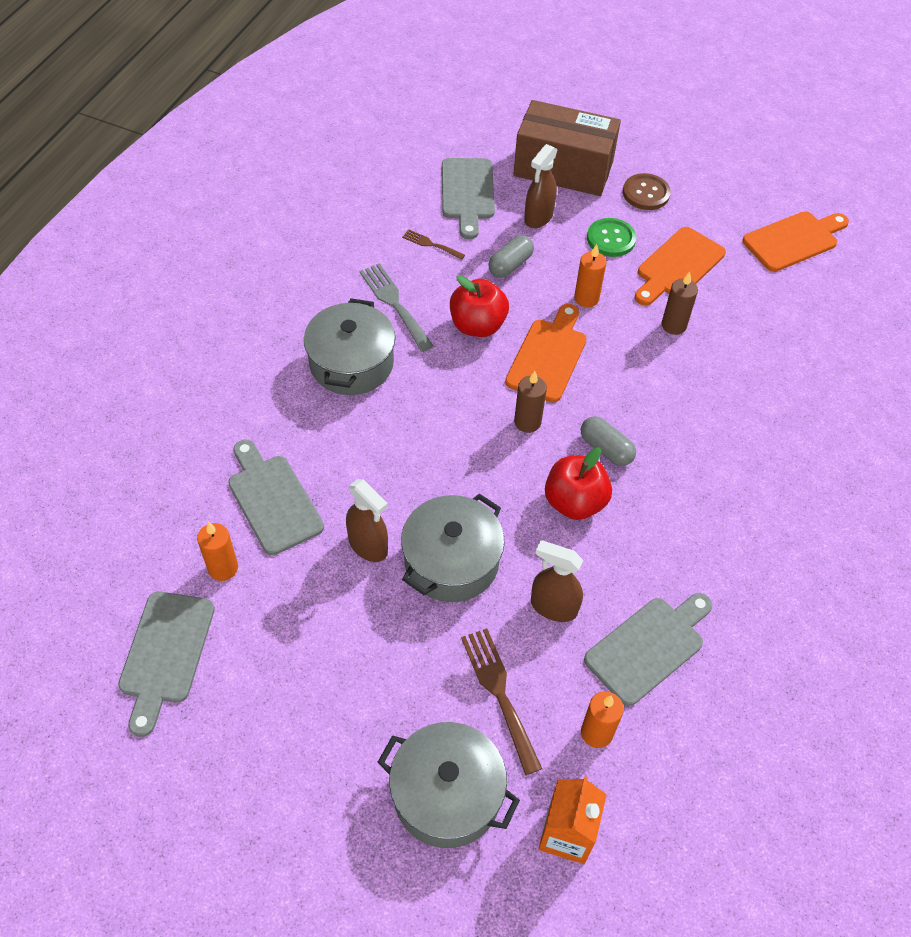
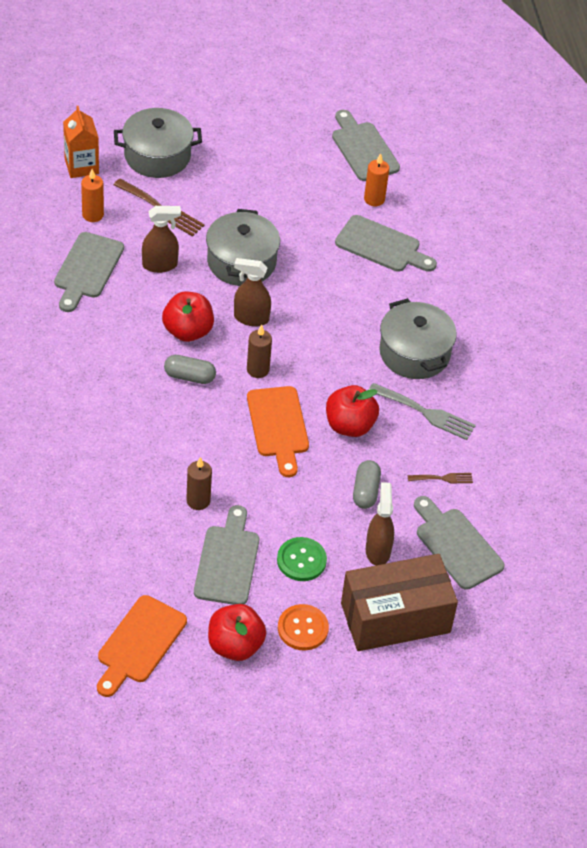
camera: 145 degrees right, 5 degrees down
brown spray bottle [346,479,388,562] -> brown spray bottle moved to [234,258,271,327]
orange candle [574,244,607,308] -> none
brown button [623,173,671,210] -> orange button [278,604,329,651]
orange cutting board [635,227,726,305] -> grey cutting board [194,505,259,605]
none -> red apple [208,604,266,661]

